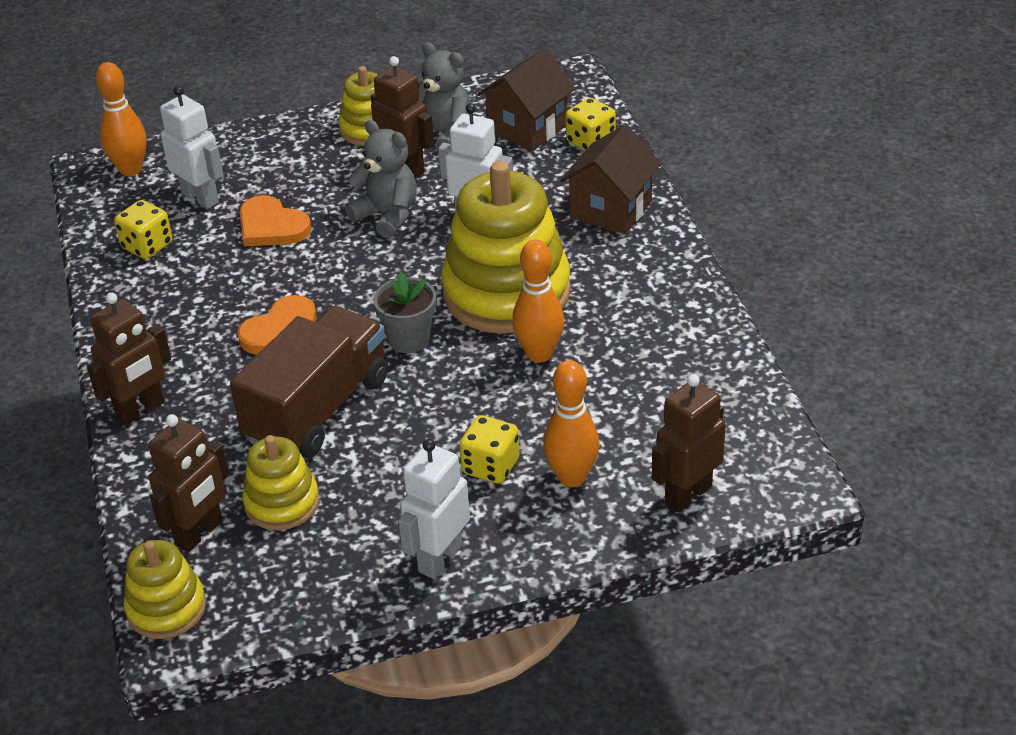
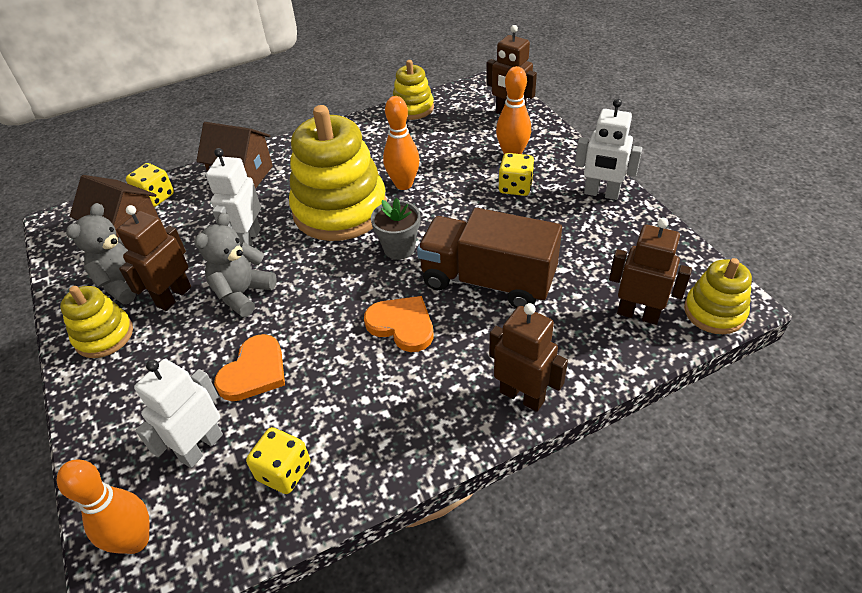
camera: 100 degrees left, 5 degrees up
yellow stacking toy [242,435,319,530] -> yellow stacking toy moved to [393,60,434,120]

